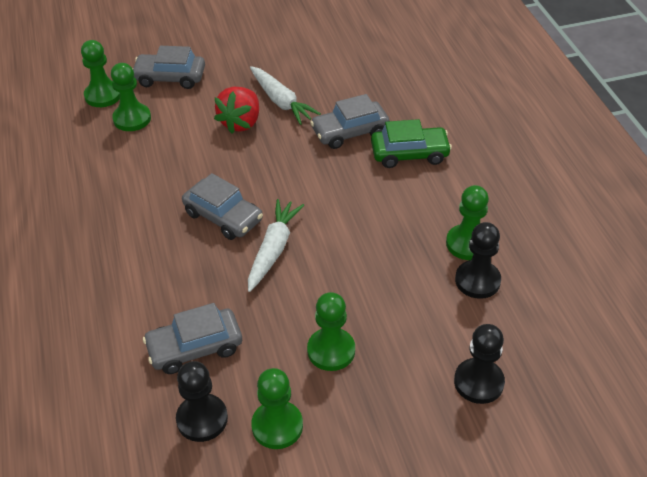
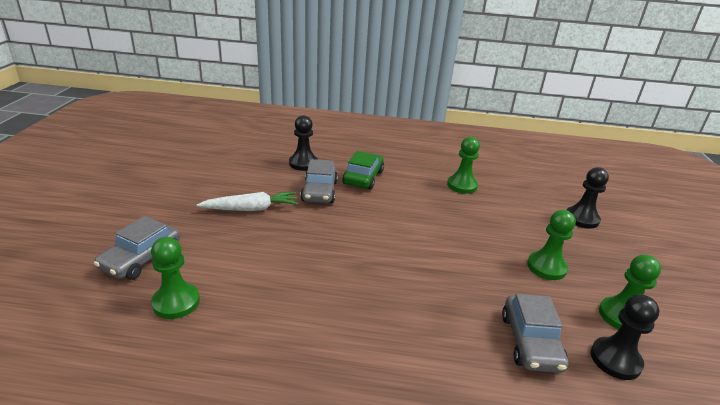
camera: 70 degrees left, 15 degrees down
green pawn [81,40,120,107] -> none
grey car [182,173,263,240] -> none
red strawberry [214,87,259,134] -> none
white carrot [248,199,304,292] -> none
black pawn [455,222,501,299] -> black pawn moved to [289,115,318,171]

